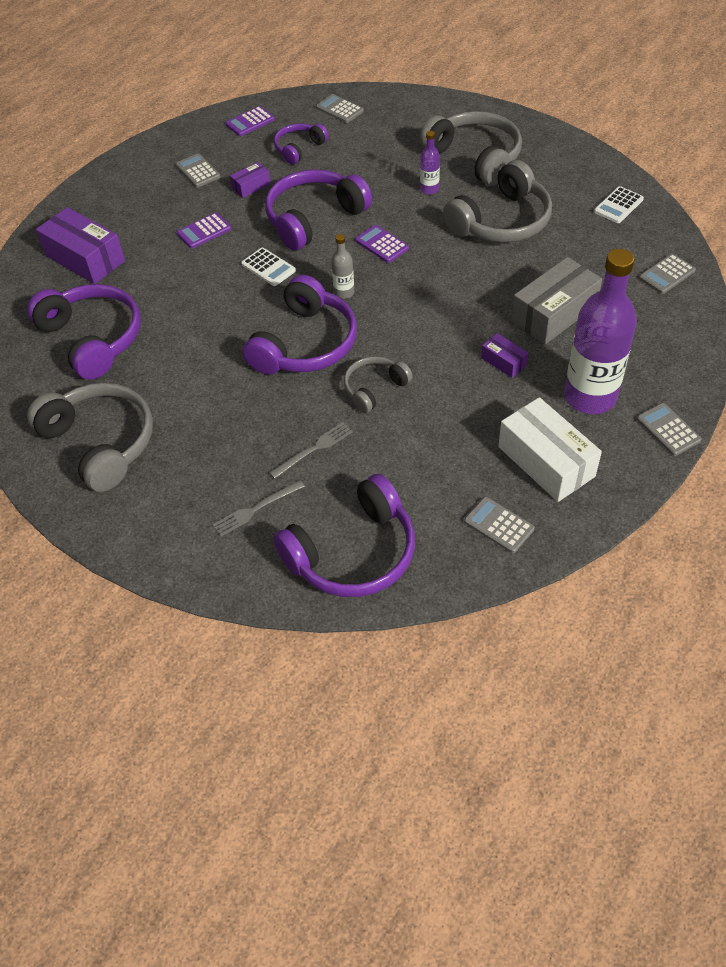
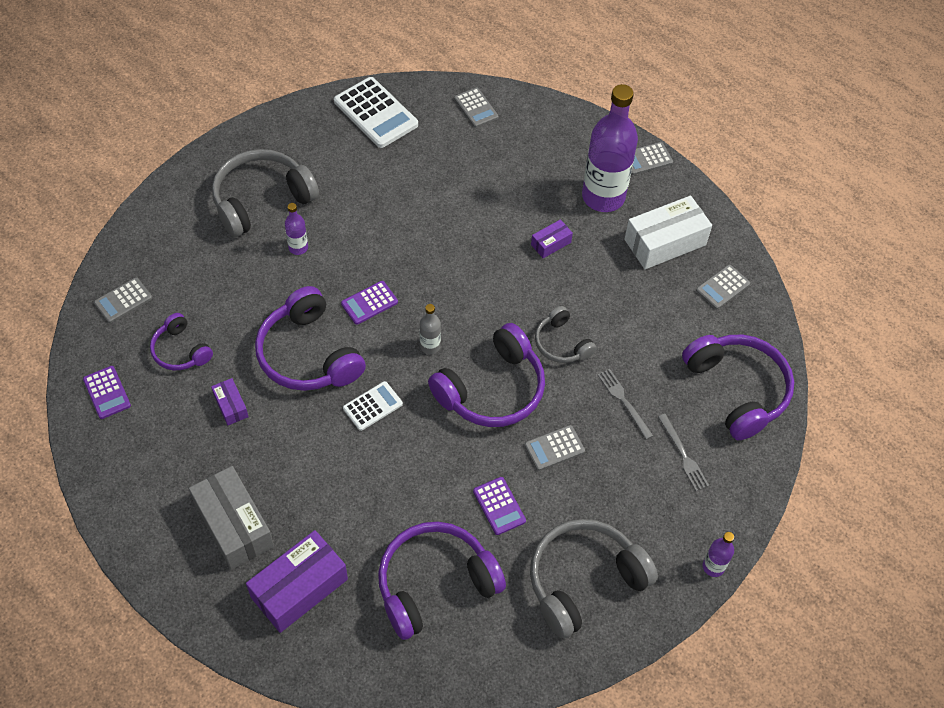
camera: 85 degrees left, 5 degrees up
grey calculator [176,153,220,187] -> grey calculator moved to [524,425,585,471]
purple calculator [177,213,231,249] -> purple calculator moved to [473,477,526,535]
purple headphones [243,275,357,375] -> purple headphones turned 105 degrees clockwise [428,323,545,427]
grey headphones [443,160,552,243] -> none
grey box [511,257,602,345] -> grey box moved to [189,466,274,570]
white calculator [594,186,644,223] -> white calculator [334,77,418,148], size x1.77
none -> purple bottle [703,532,734,577]

